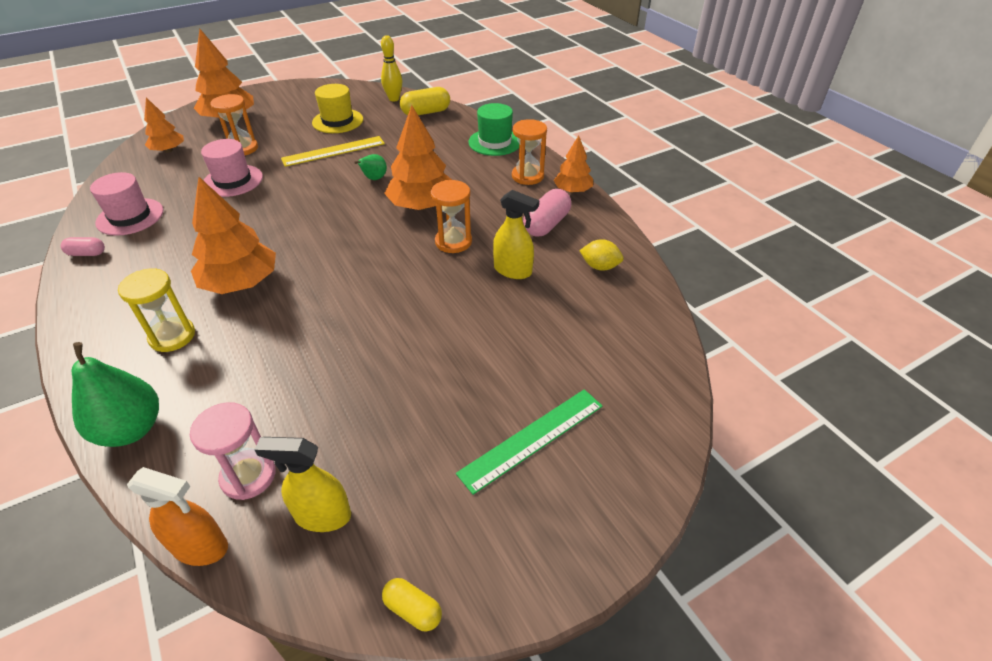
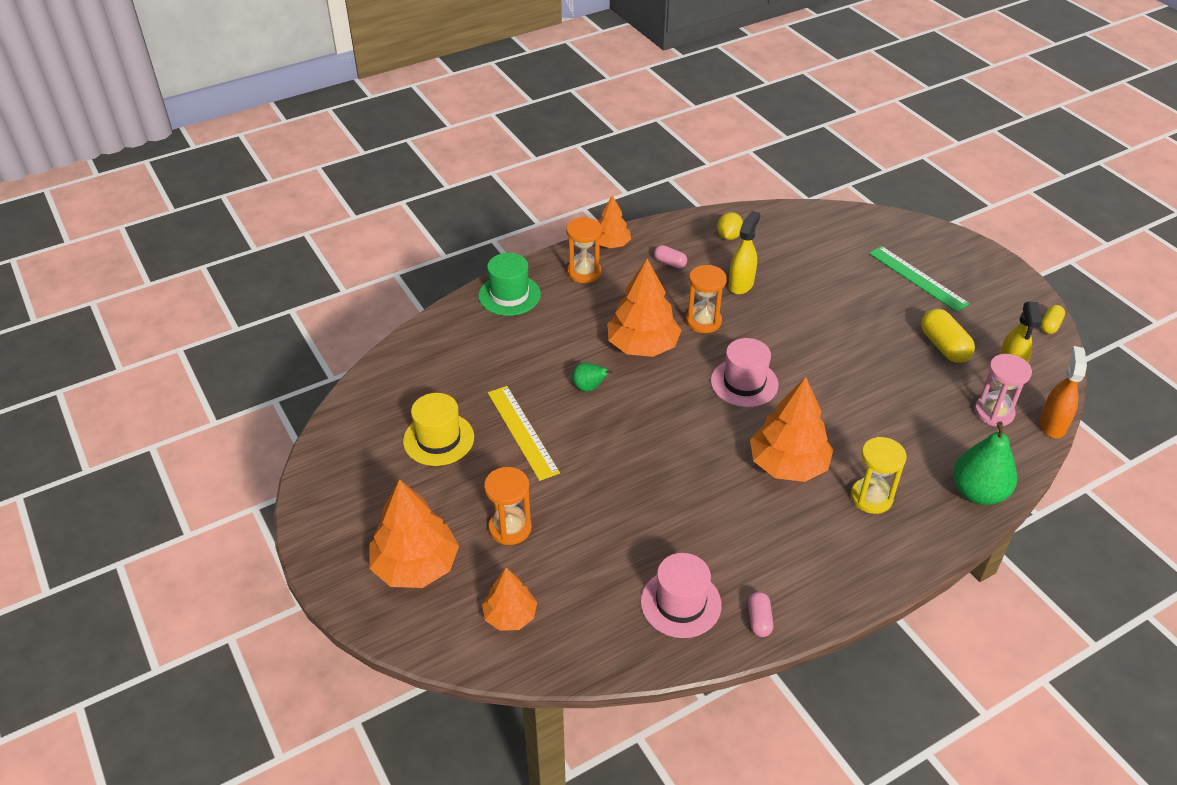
camera: 90 degrees left, 0 degrees up
pink hat [201,139,263,197] -> pink hat moved to [711,338,779,407]
yellow bowling pin [381,35,402,102] -> none
yellow capsule [400,87,450,115] -> yellow capsule moved to [921,309,975,363]
pink capsule [523,189,571,237] -> pink capsule [654,245,687,268], size x0.58

